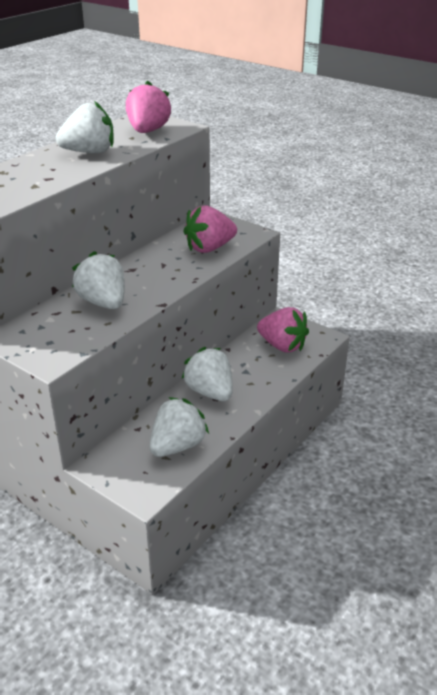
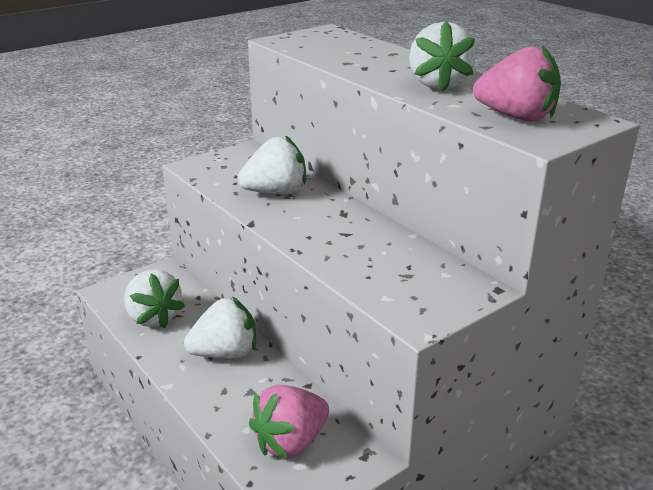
camera: 105 degrees right, 5 degrees down
pink strawberry [183,205,237,253] -> none

